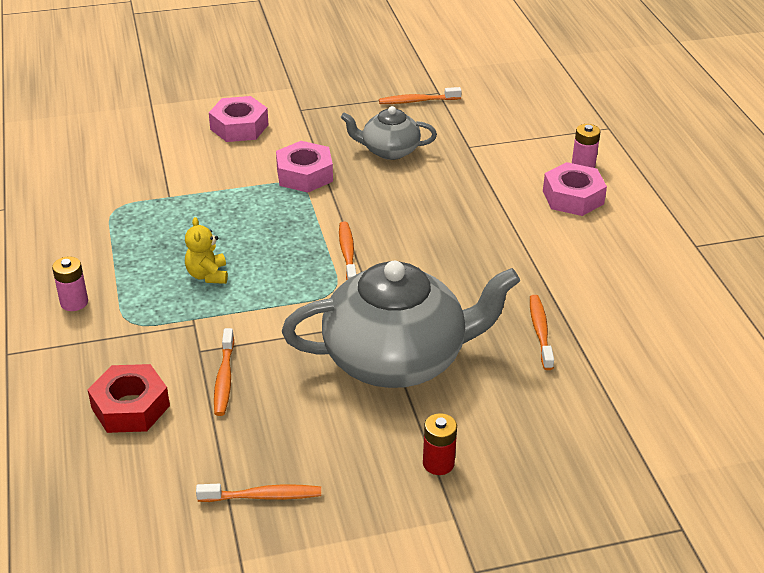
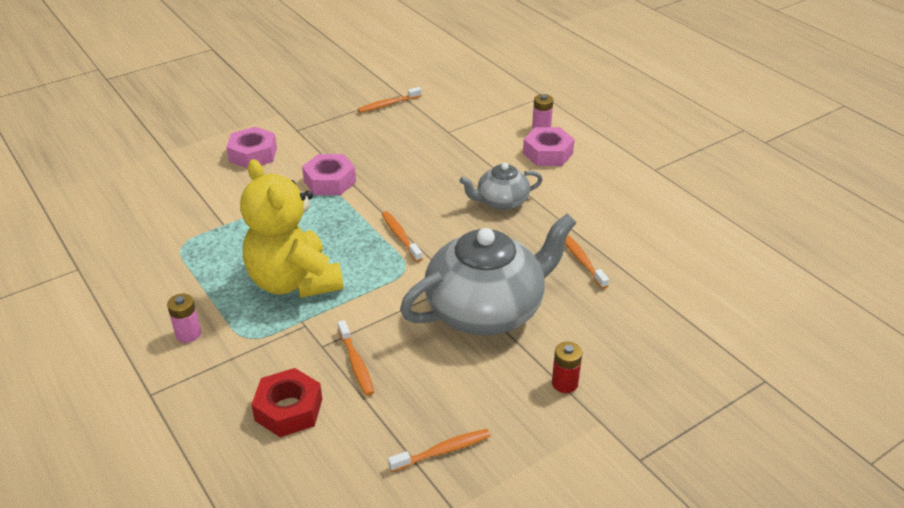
camera: 20 degrees left, 0 degrees up
yellow teddy bear [185,217,228,284] -> yellow teddy bear [240,159,344,298], size x2.43
grey teapot [341,106,437,160] -> grey teapot moved to [459,163,543,210]

